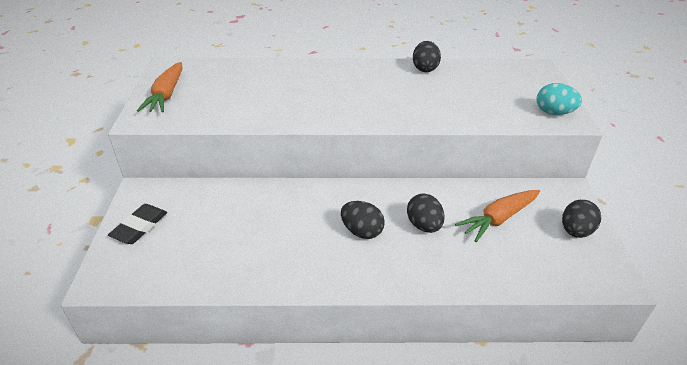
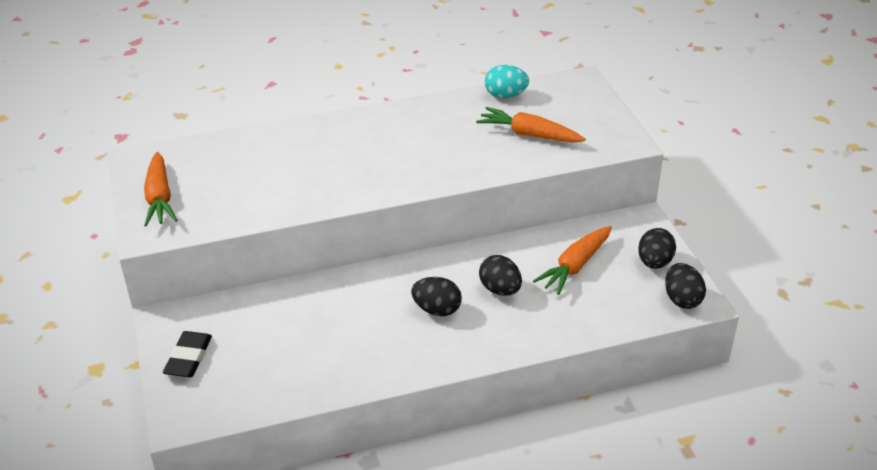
camera: 15 degrees left, 0 degrees up
black egg [413,41,441,72] -> black egg moved to [665,263,706,309]
turquoise egg [537,83,582,115] -> turquoise egg moved to [485,65,529,98]
none -> orange carrot [476,107,586,143]

